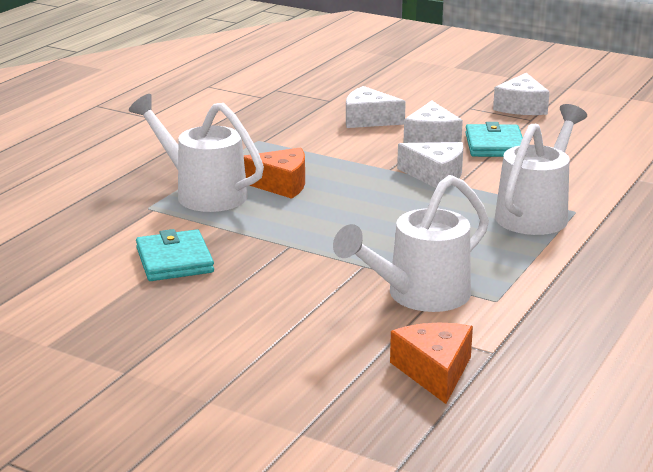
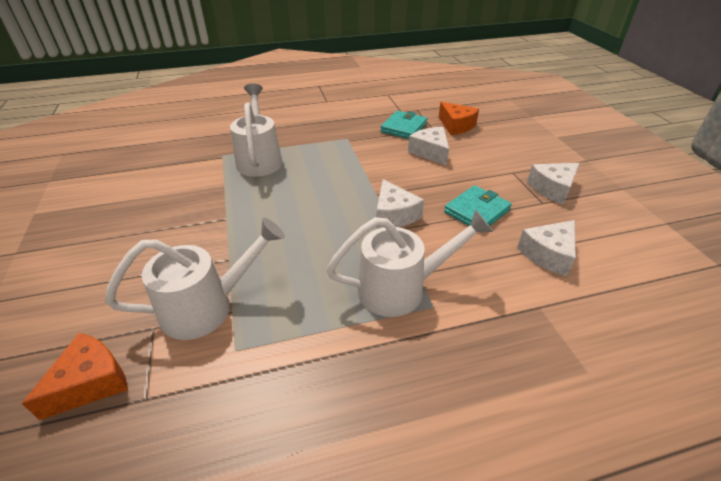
camera: 45 degrees right, 15 degrees up
turquoise wallet [136,229,214,281] -> turquoise wallet moved to [380,111,427,139]
orange cheese [244,147,305,199] -> orange cheese moved to [439,102,479,135]
white watering can [333,175,489,312] -> white watering can turned 150 degrees clockwise [105,218,285,340]
white cheese [403,101,463,143] -> white cheese moved to [517,220,576,276]

